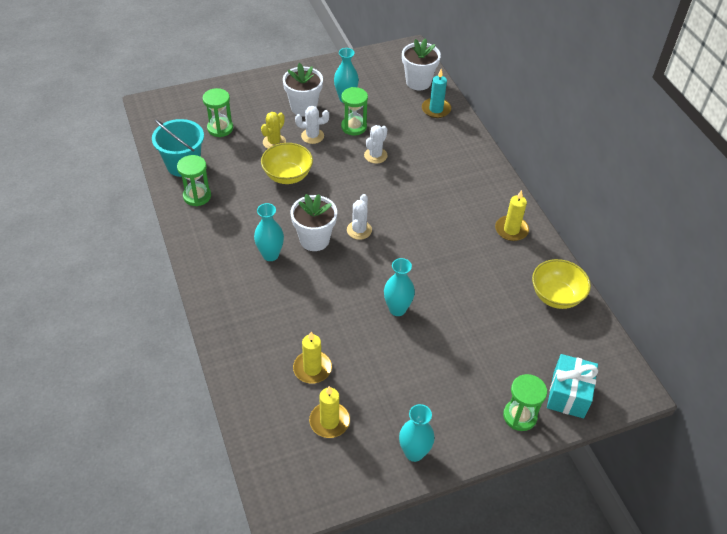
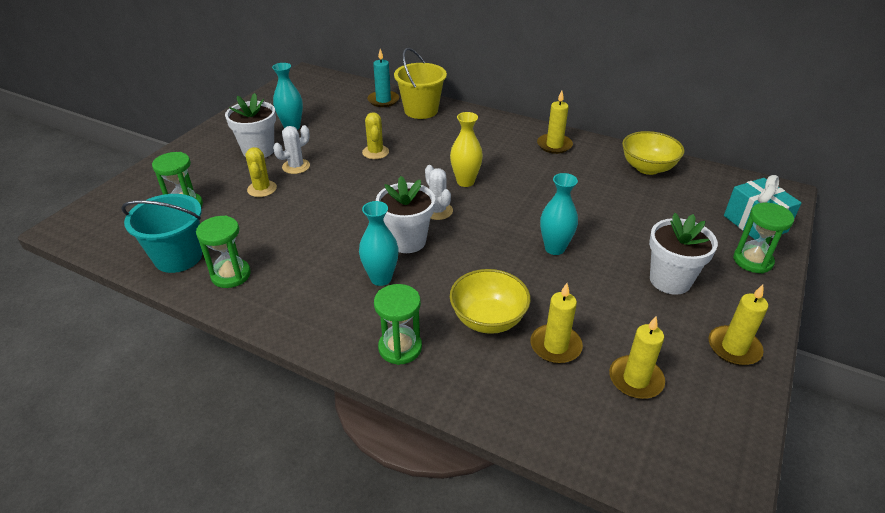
camera: 40 degrees left, 10 degrees down
yellow bowl [261,143,313,184] -> yellow bowl moved to [450,269,531,334]
green hourglass [341,87,368,135] -> green hourglass moved to [374,284,422,365]
white cactus [364,125,388,164] -> yellow cactus [362,112,389,159]
turquoise vase [399,404,435,462] -> yellow candle [709,285,768,365]
white flower pot [402,38,441,90] -> white flower pot moved to [649,213,718,295]
none -> yellow bucket [394,48,447,119]
none -> yellow vase [450,112,483,187]

